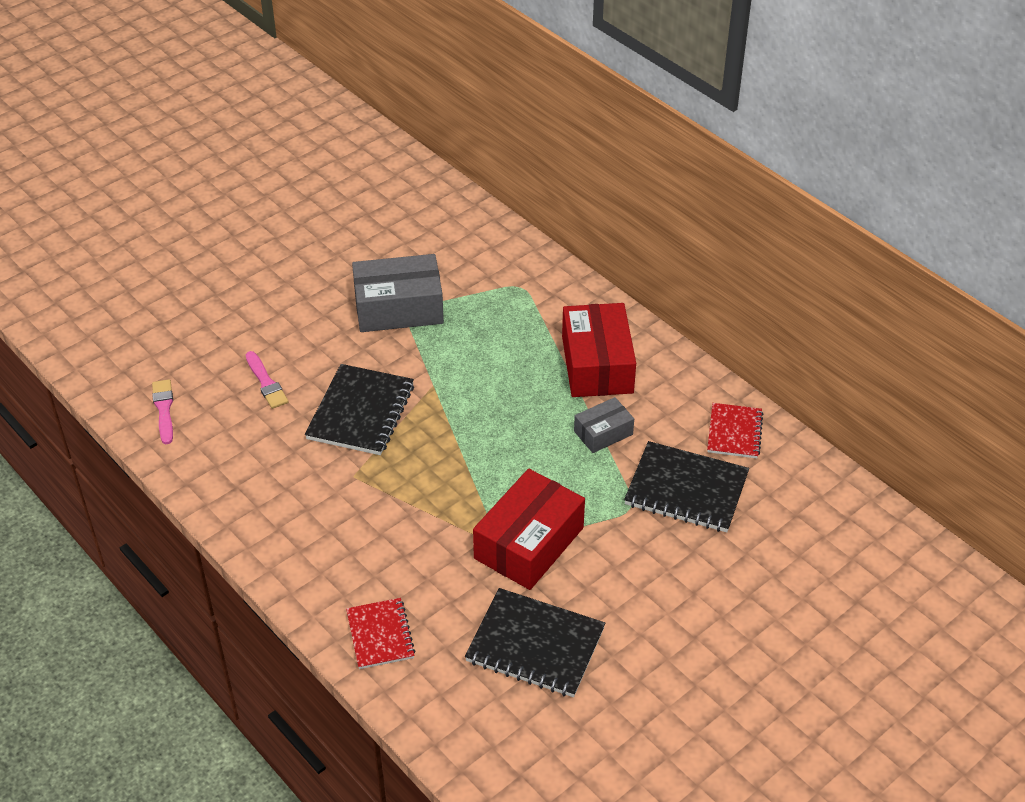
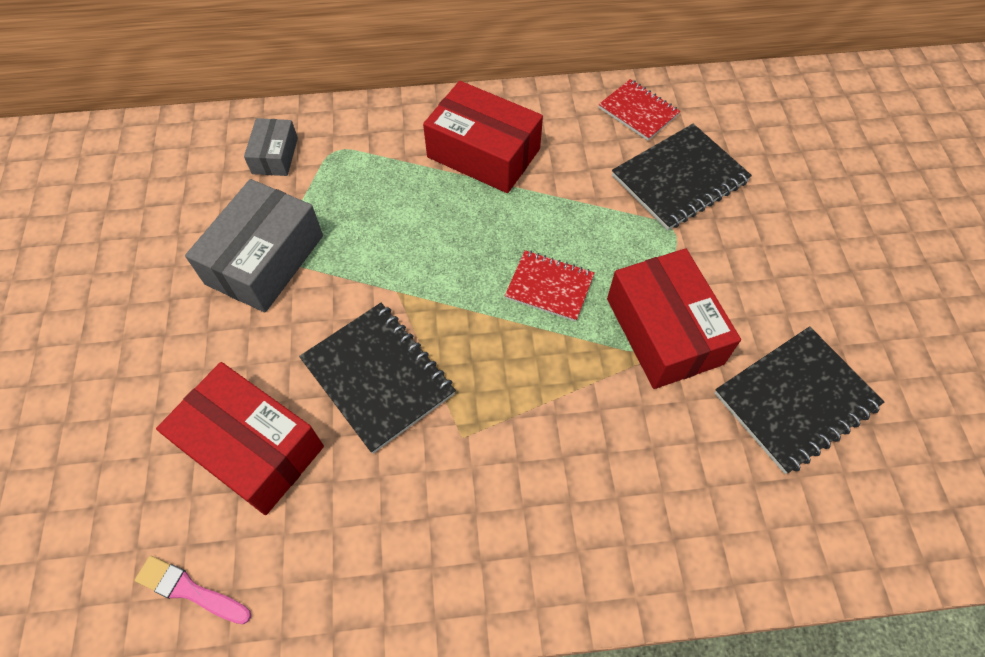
camera: 55 degrees left, 15 degrees up
pink brush [246,351,288,409] -> red box [156,362,324,515]
red notebook [346,598,415,669] -> red notebook moved to [505,250,594,322]
grey box [574,397,634,453] -> grey box moved to [244,118,298,176]

